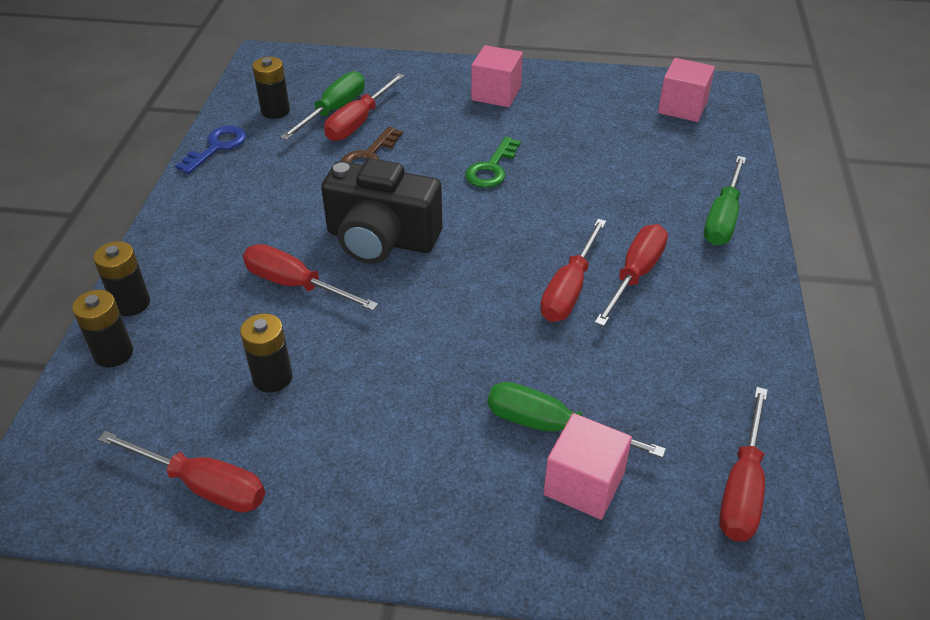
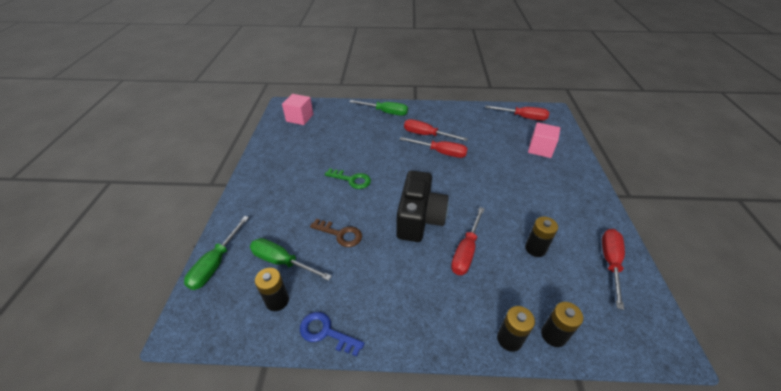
camera: 95 degrees left, 0 degrees up
red screwdriver [324,73,405,141] -> none
pink cube [471,45,523,107] -> none
green screwdriver [488,382,666,458] -> green screwdriver moved to [184,216,249,290]

